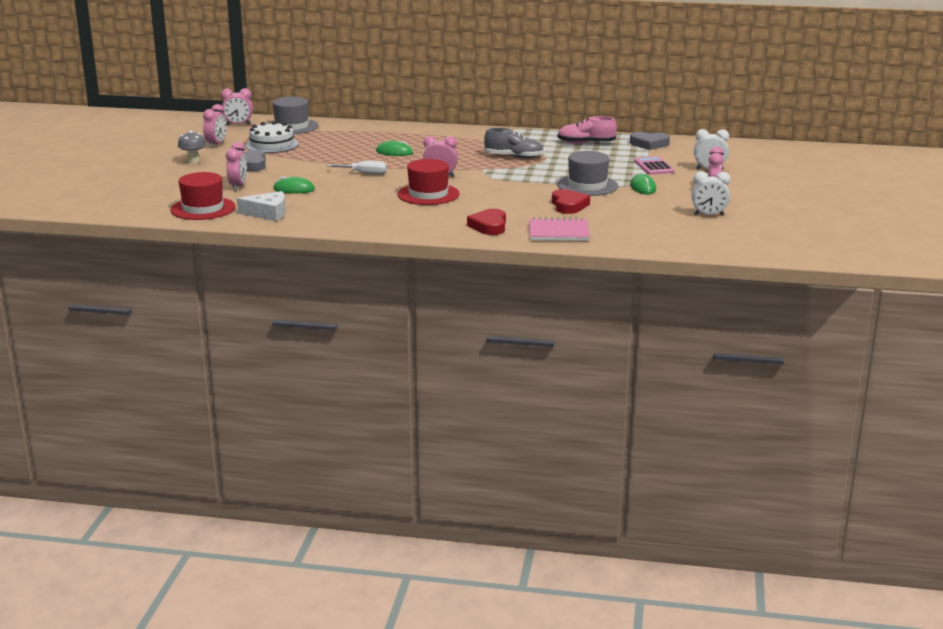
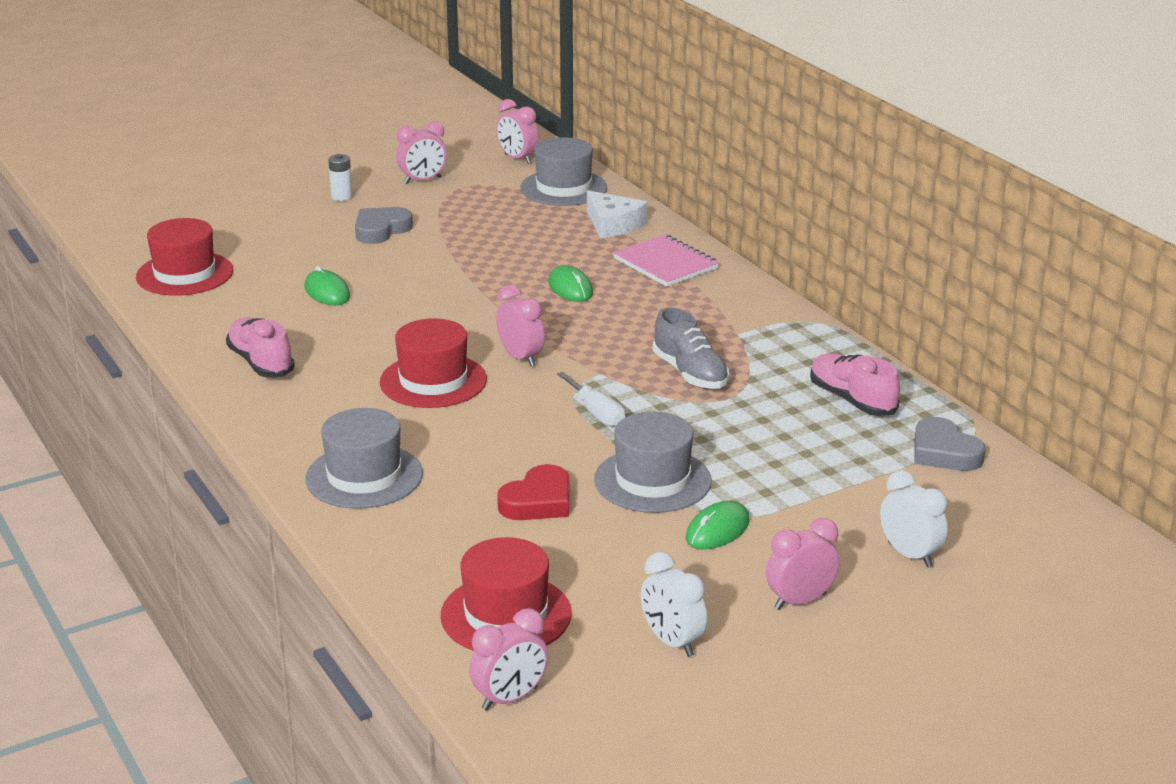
camera: 50 degrees right, 5 degrees up
grey mushroom [178,130,206,164] -> white battery [328,154,353,201]
pink clock [226,142,247,191] -> pink clock moved to [469,608,549,711]
white cheese [237,191,286,221] -> white cheese moved to [587,190,648,238]
white cake [245,121,299,153] -> none
white screwdriver [327,161,387,174] -> white screwdriver moved to [557,372,625,427]
red heart [467,209,506,235] -> grey hat [305,408,423,509]
pink notebook [529,217,590,241] -> pink notebook moved to [613,234,719,287]
pink calculator [634,156,674,175] -> none
none -> pink shoe [226,317,295,378]
none -> red hat [441,537,572,651]

